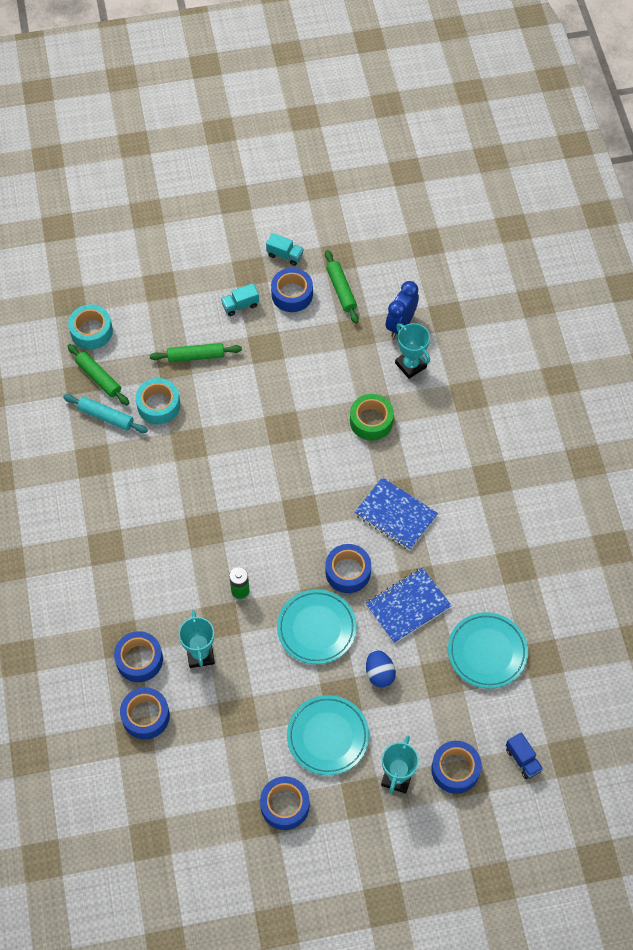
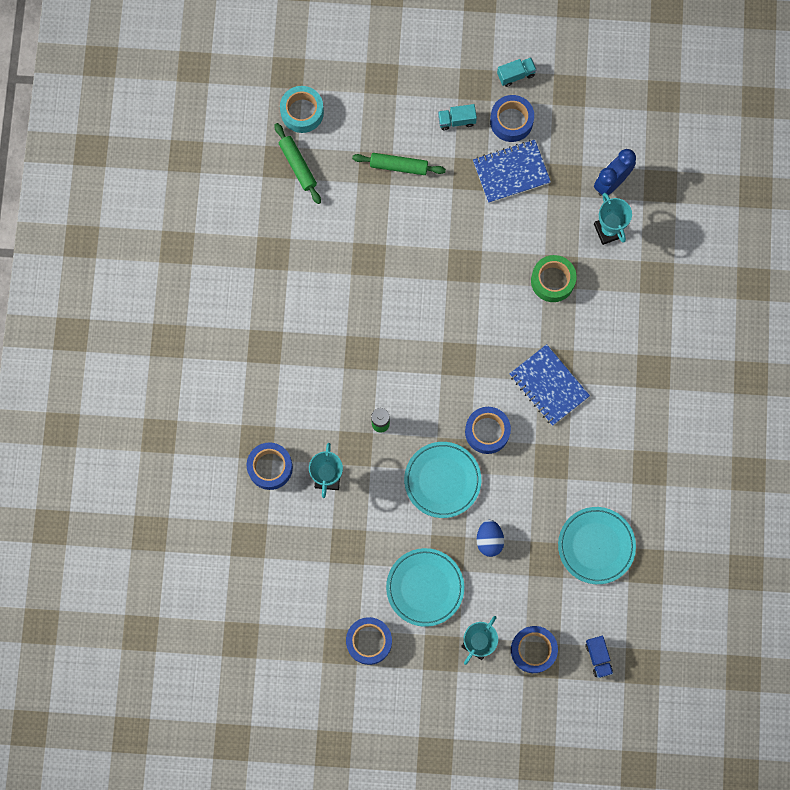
camera: 15 degrees right, 15 degrees up
turquoise rolling pin [63,394,148,433] -> none
blue tape [120,687,170,739] -> none
turquoise tape [135,378,180,424] -> none
turquoise truck [266,233,304,266] -> turquoise truck turned 60 degrees counterclockwise [497,57,537,87]
green rolling pin [325,250,359,324] -> none
blue notebook [365,567,452,643] -> blue notebook moved to [473,140,551,203]

